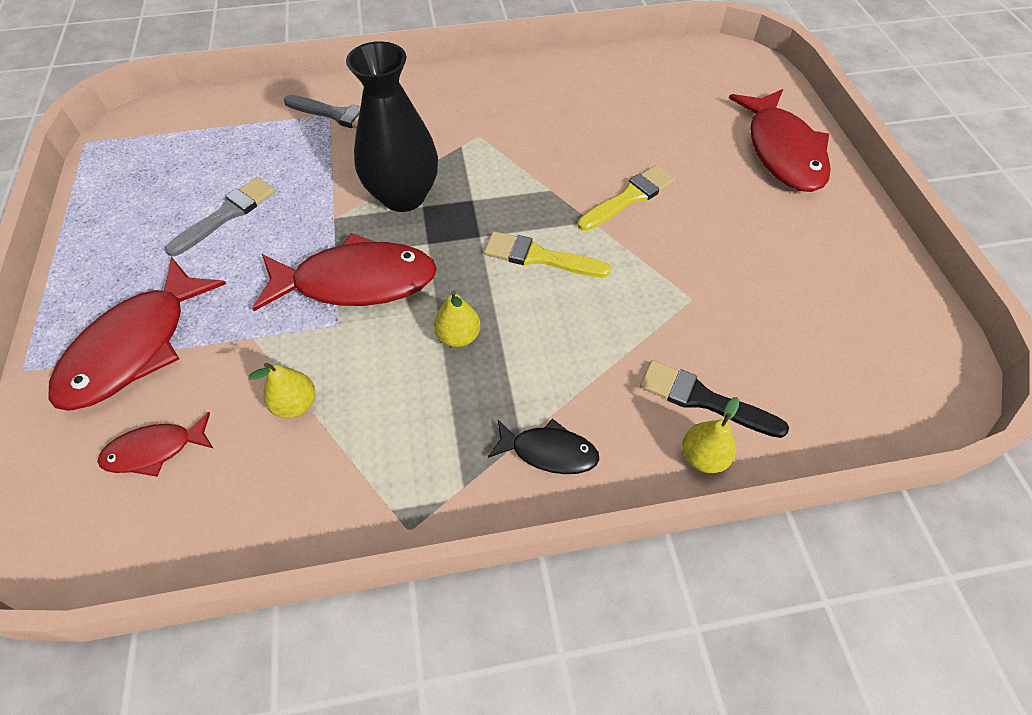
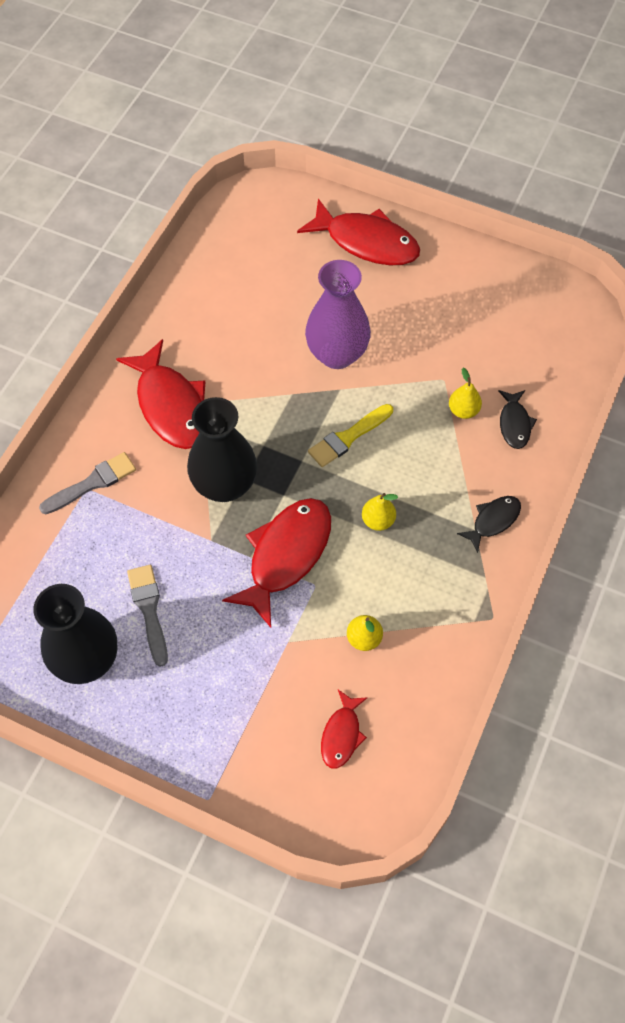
camera: 55 degrees left, 5 degrees up
red fish [48,257,226,411] -> red fish moved to [116,339,205,449]
yellow brush [578,165,675,231] -> purple vase [305,260,371,369]
black brush [640,360,789,438] -> black fish [498,390,537,449]
yellow pear [682,397,739,473] -> yellow pear moved to [449,368,482,419]
none -> black vase [33,584,118,684]

